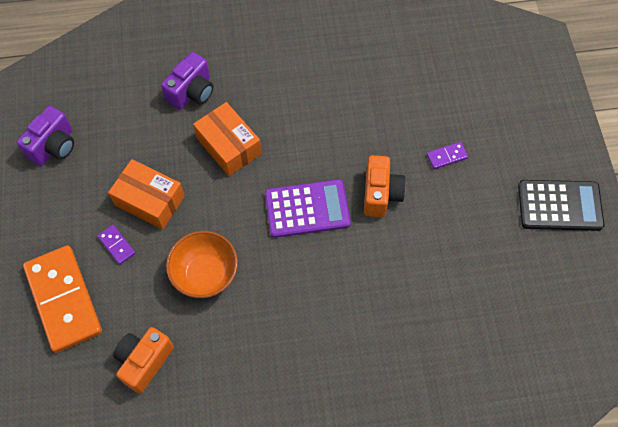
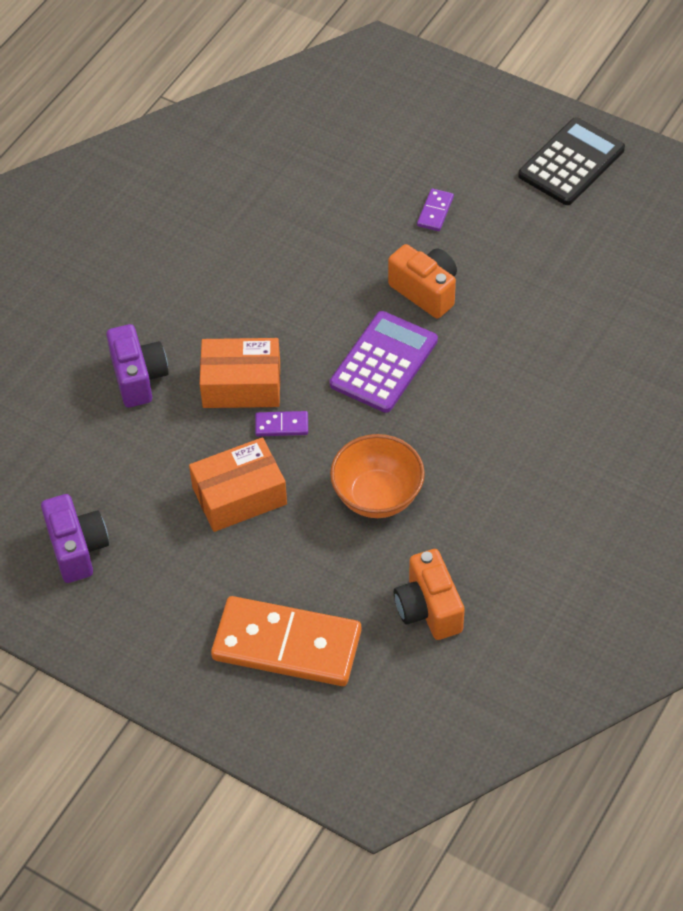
camera: 50 degrees left, 10 degrees down
purple domino [97,225,135,265] -> purple domino moved to [255,411,308,436]

